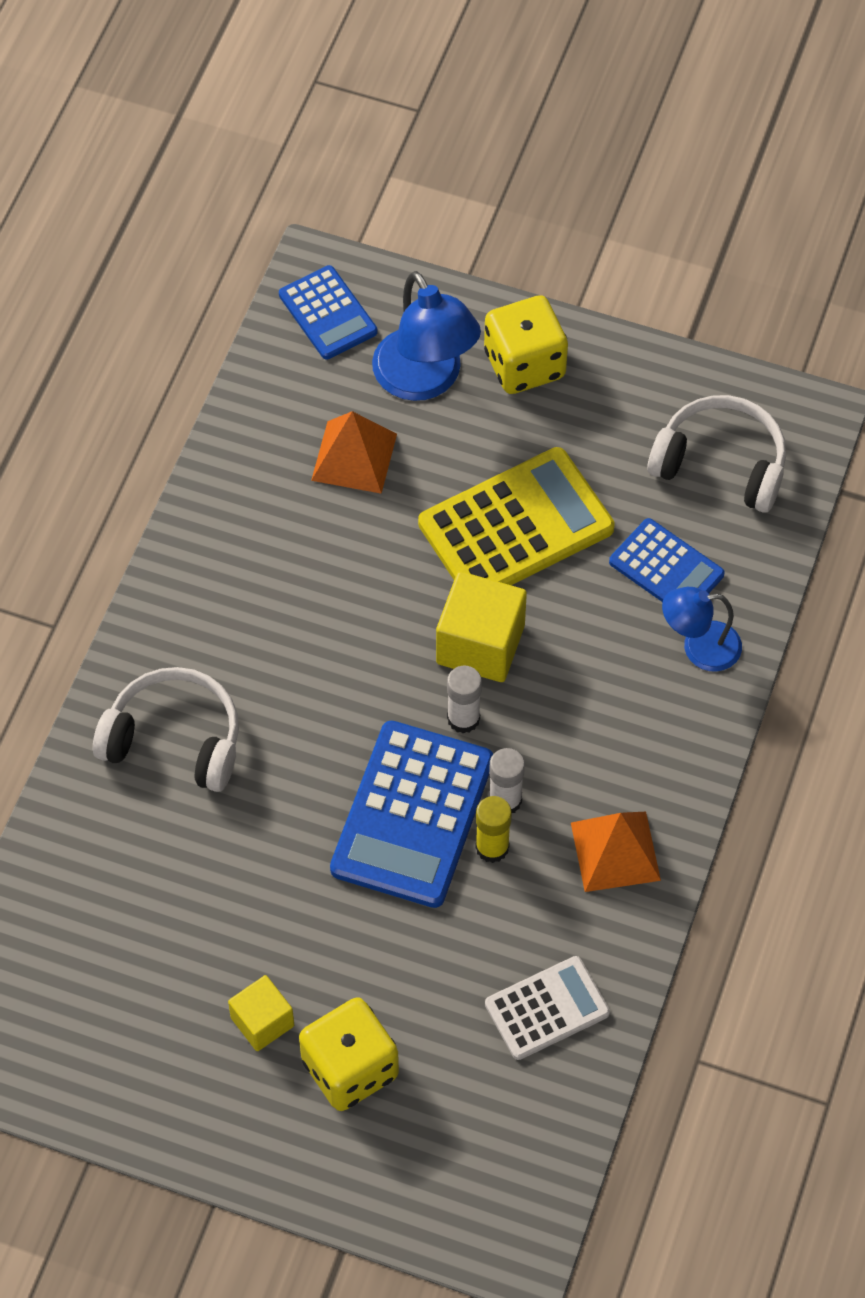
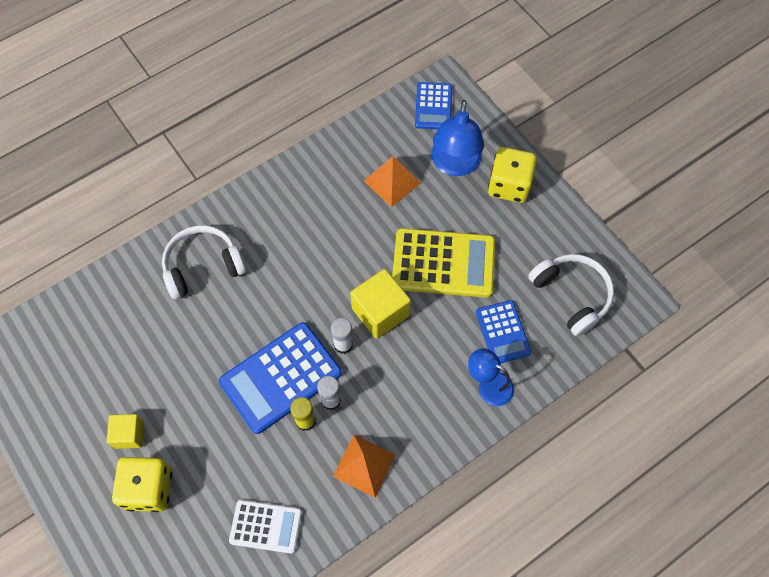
camera: 35 degrees right, 5 degrees up
white headphones [93,667,239,792] -> white headphones turned 75 degrees counterclockwise [162,225,246,299]

